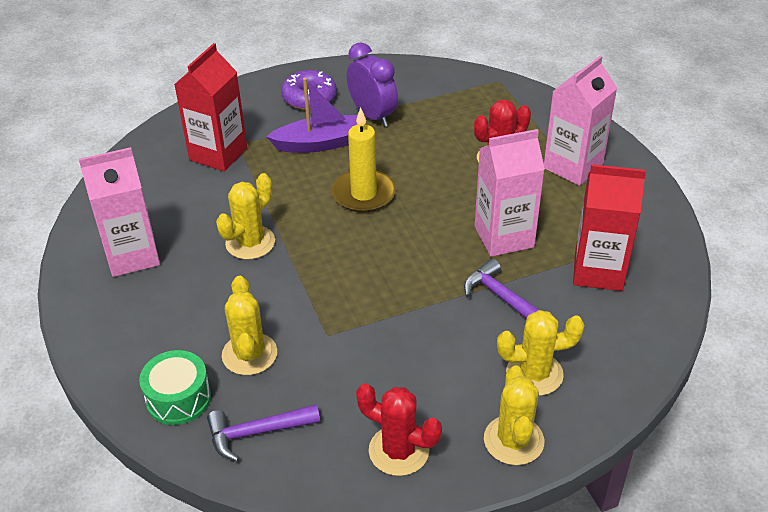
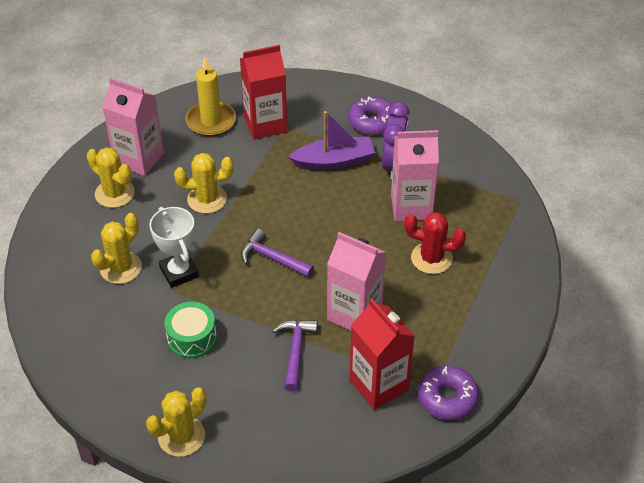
camera: 45 degrees right, 5 degrees up
green drum [139,350,211,425] -> green drum moved to [165,302,217,359]
purple hammer [207,404,320,462] -> purple hammer moved to [241,229,314,278]
purple boat [266,77,358,153] -> purple boat turned 45 degrees counterclockwise [289,111,375,170]
yellow candle [332,107,396,213] -> yellow candle moved to [185,56,236,137]
red cactus [356,383,442,476] -> none
yellow cactus [497,310,585,396] -> yellow cactus moved to [87,147,135,208]
pink carton [544,55,617,186] -> pink carton moved to [391,130,439,221]
none -> white trophy [150,207,199,288]
none -> purple donut [418,366,479,420]

